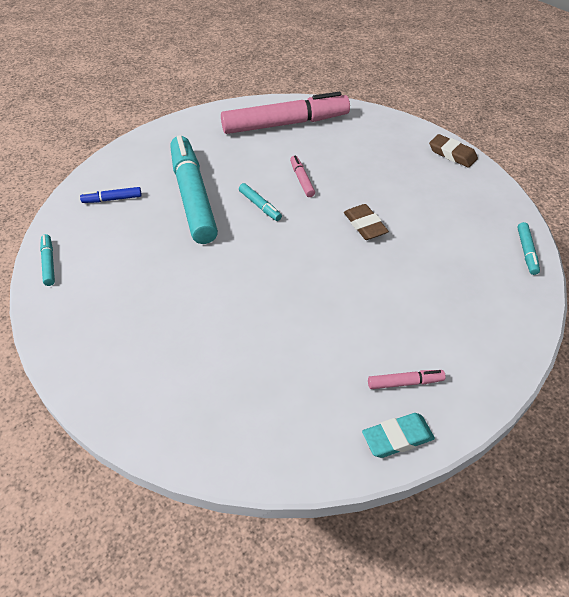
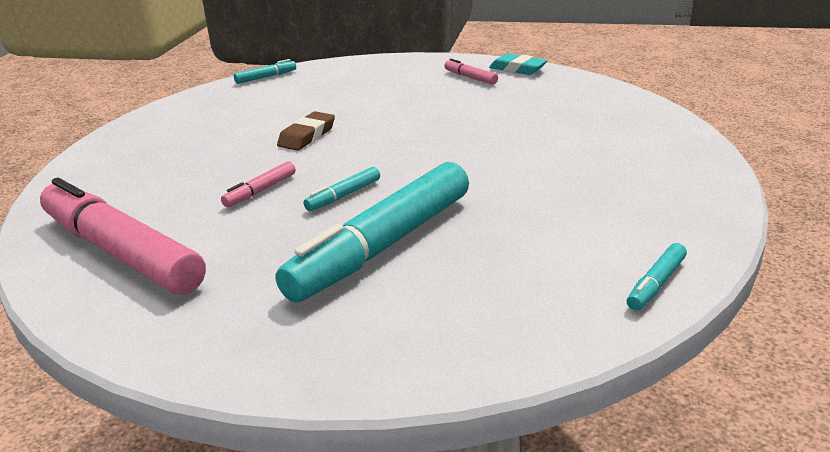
camera: 125 degrees left, 20 degrees down
blue marker [80,187,142,203] -> none
turquoise marker [239,183,282,221] -> turquoise marker turned 150 degrees counterclockwise [304,167,380,211]
brown eraser [429,134,478,168] -> none

